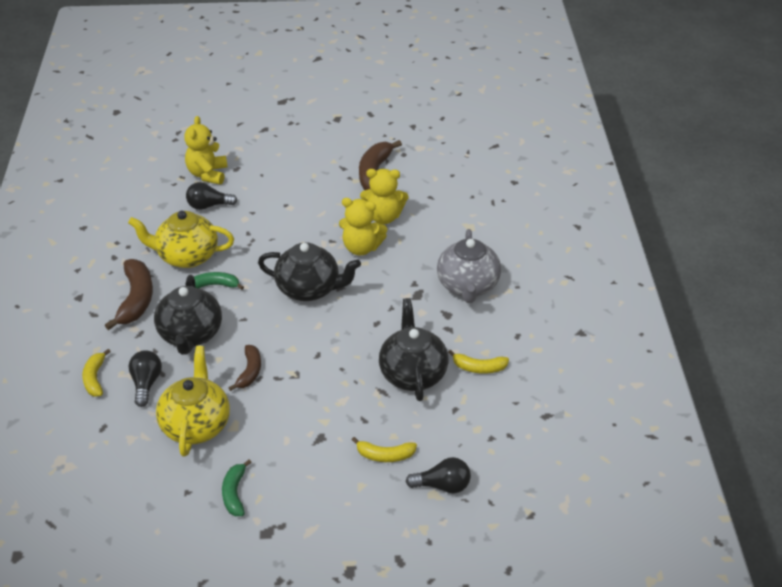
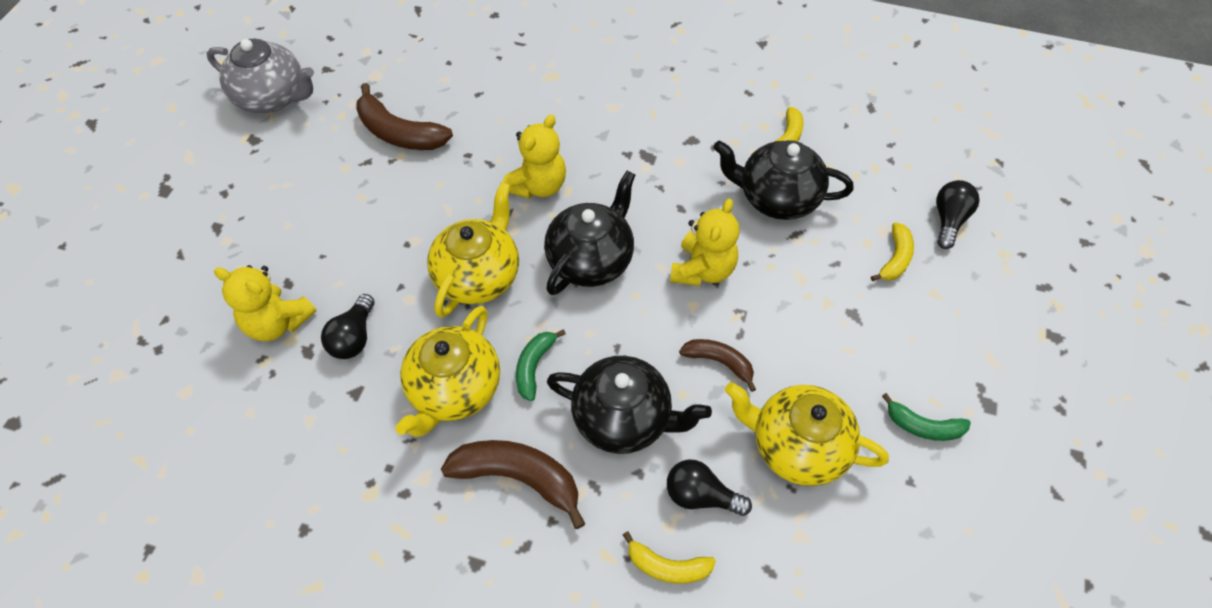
camera: 70 degrees left, 15 degrees up
yellow teddy bear [360,169,408,224] -> yellow teddy bear moved to [670,199,740,286]
grey teapot [437,229,501,303] -> grey teapot moved to [207,39,314,113]
none -> yellow teapot [427,182,519,318]

